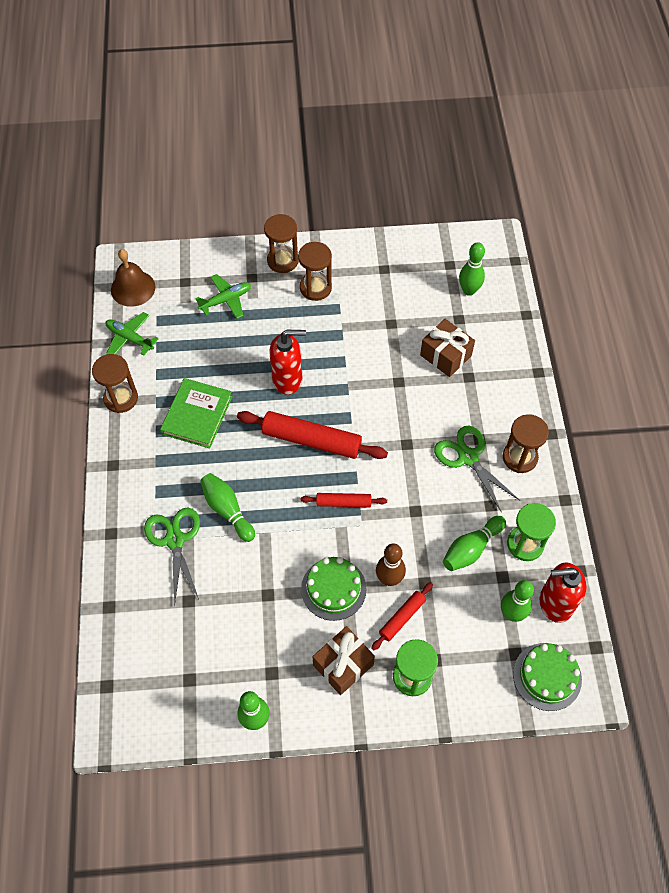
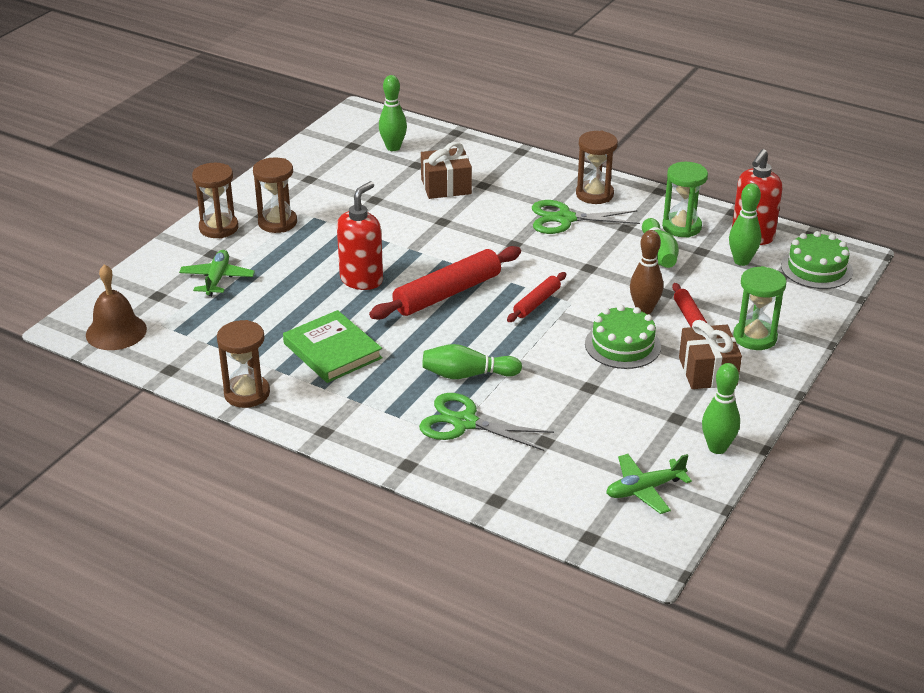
camera: 55 degrees left, 25 degrees down
green plane [106,312,159,356] -> green plane moved to [606,454,692,514]

